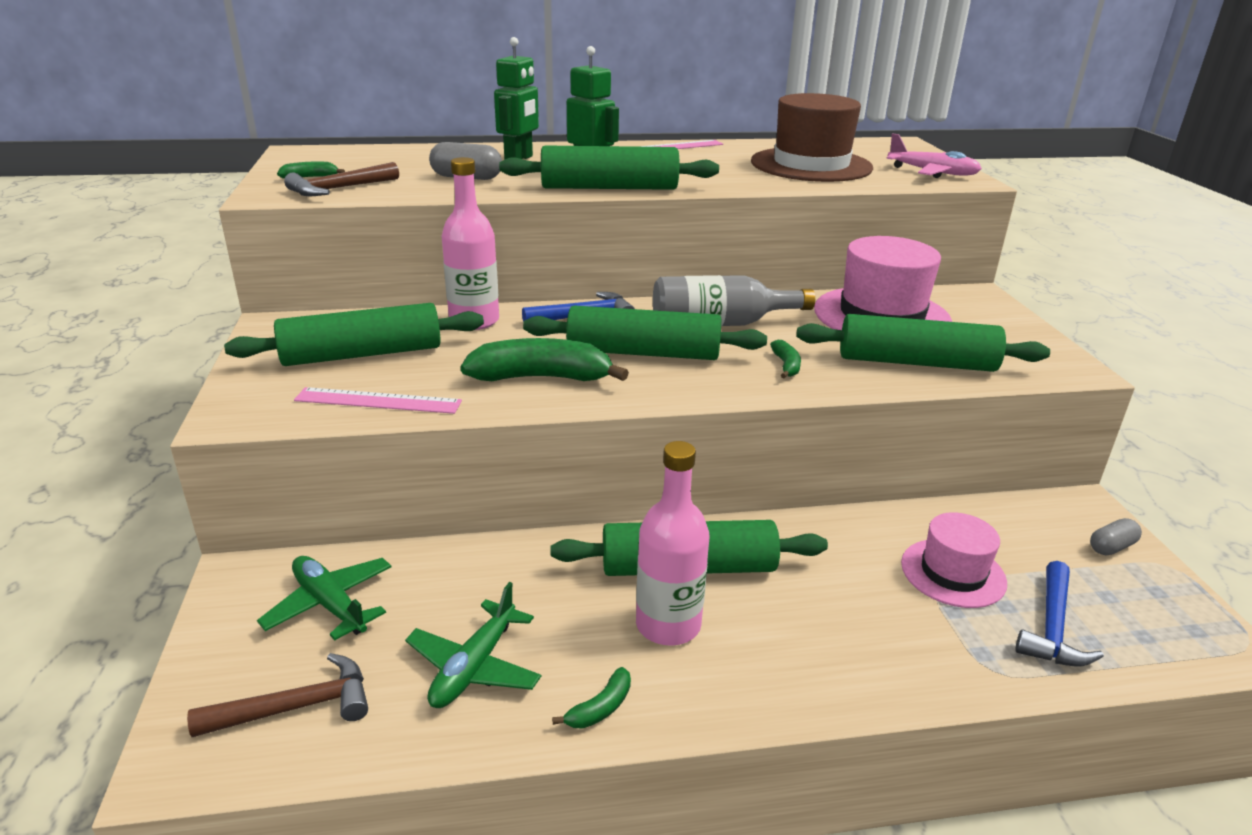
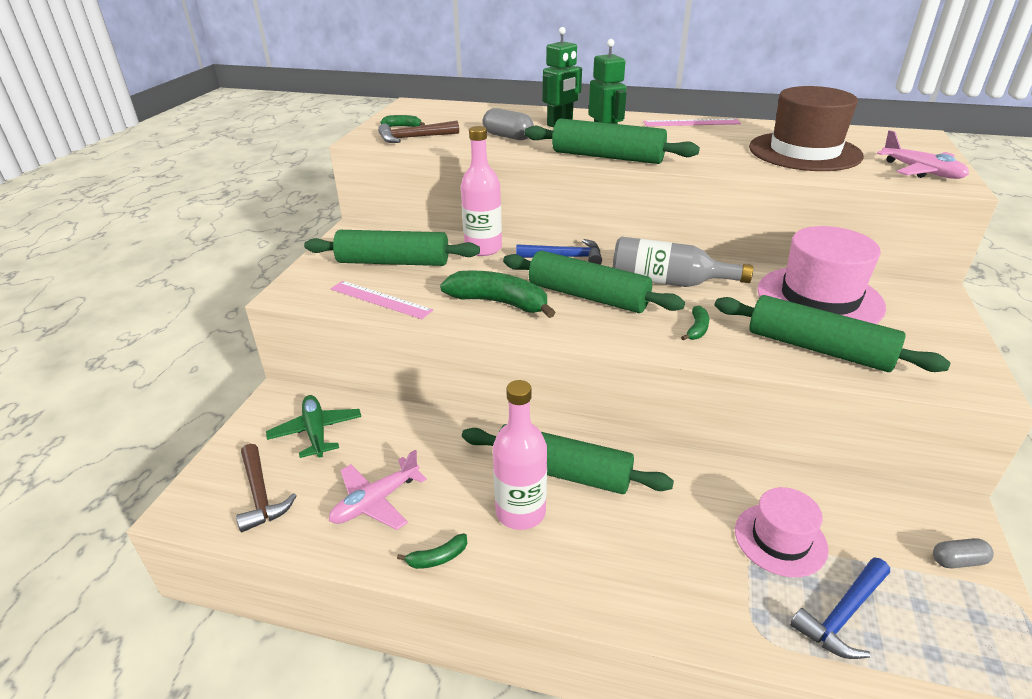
camera: 25 degrees right, 5 degrees up
brown hammer [187,653,368,737] -> brown hammer turned 60 degrees clockwise [236,444,297,532]
green plane [405,582,541,708] -> pink plane [329,450,427,530]

